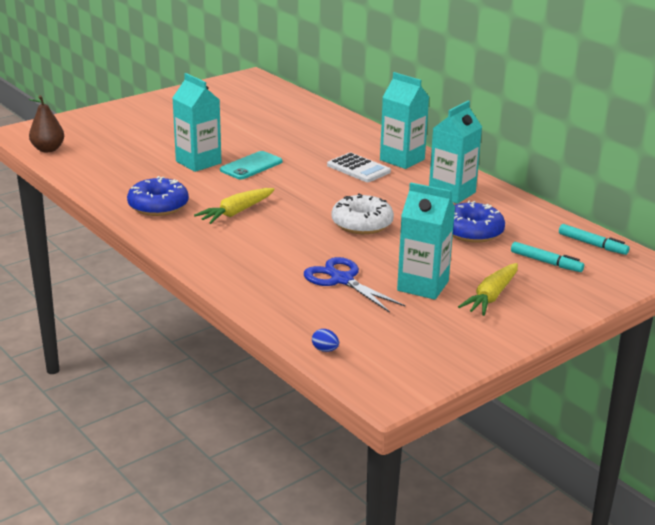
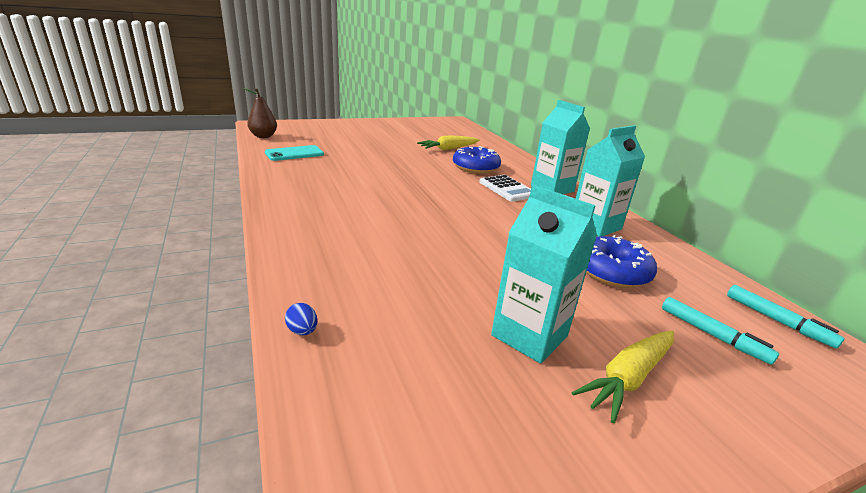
camera: 15 degrees right, 0 degrees up
blue donut [127,176,189,216] -> blue donut moved to [453,146,501,174]
turquoise carton [173,73,222,172] -> none
yellow carrot [194,188,275,224] -> yellow carrot moved to [417,135,480,150]
turquoise phone [220,151,283,179] -> turquoise phone moved to [265,145,324,161]
blue scissors [304,257,406,313] -> none
blue egg [312,329,339,352] -> blue egg moved to [285,303,317,335]
white donut [331,194,394,234] -> none

